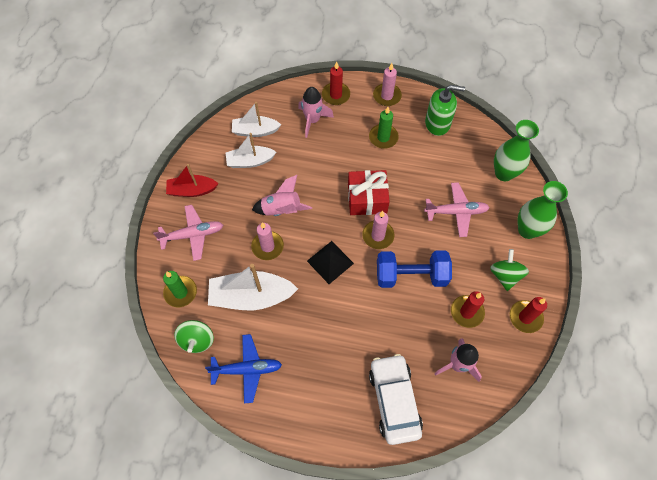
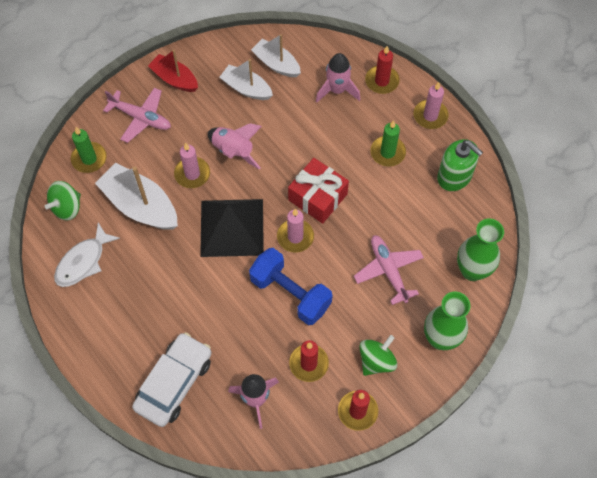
camera: 40 degrees right, 0 degrees up
blue plane [205,334,282,403] -> white fish [54,223,120,287]
black pyramid [307,241,354,284] -> black pyramid [200,199,264,257], size x1.64
pink plane [424,182,490,237] -> pink plane turned 150 degrees counterclockwise [354,235,424,305]

